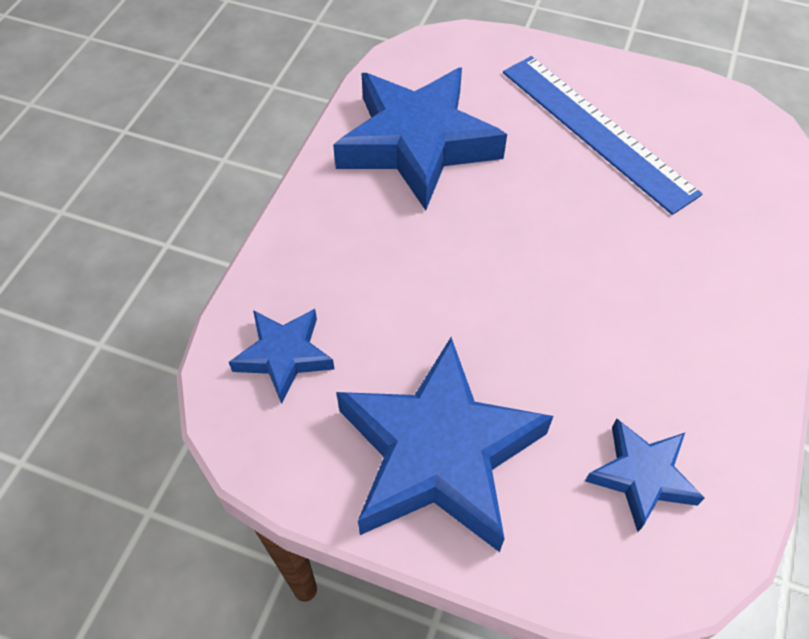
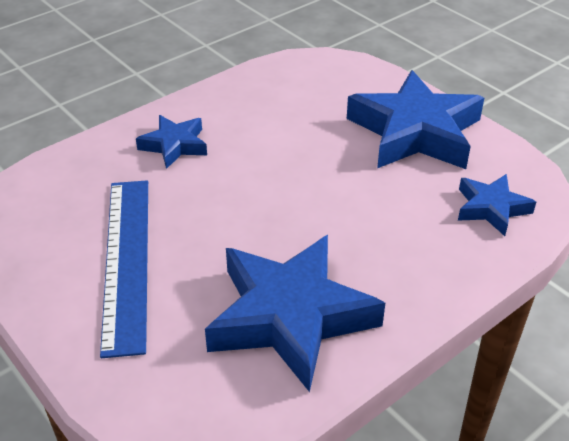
camera: 150 degrees left, 15 degrees down
blue star [585,419,705,532] -> blue star moved to [136,115,207,169]

